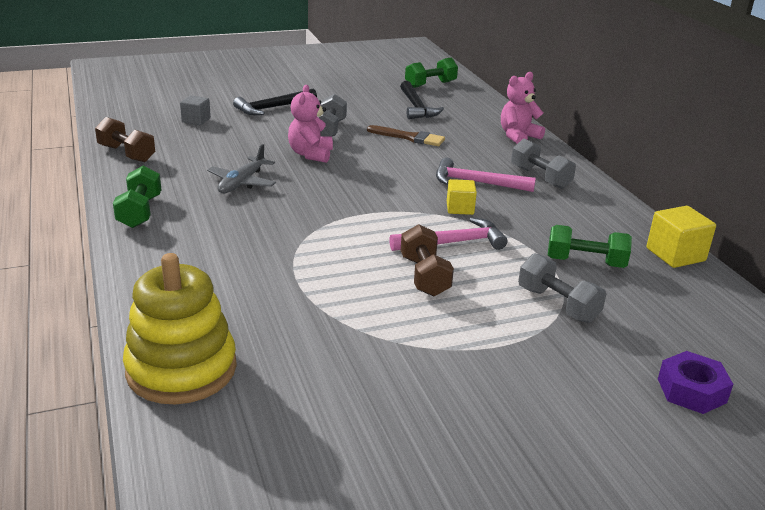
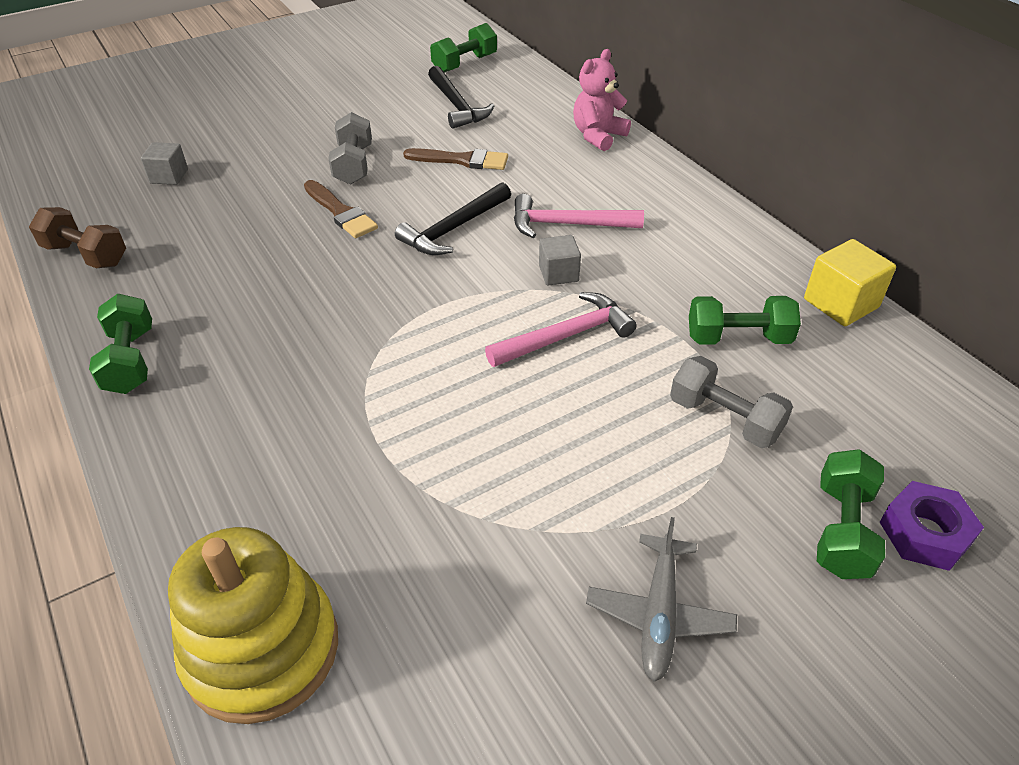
camera: 10 degrees left, 15 degrees up
grey plane [207,144,276,193] -> grey plane moved to [586,517,737,682]
black hammer [233,89,317,115] -> black hammer moved to [395,182,511,255]
pink teddy bear [288,85,333,163] -> brown brush [304,180,378,238]
brown dumbbell [401,224,454,296] -> none
yellow cube [447,179,477,215] -> grey cube [539,235,581,286]
grey dumbbell [511,138,576,189] -> none
none -> green dumbbell [817,449,885,579]

